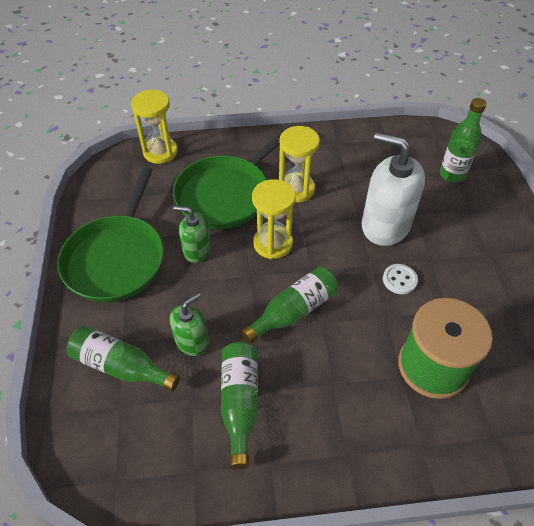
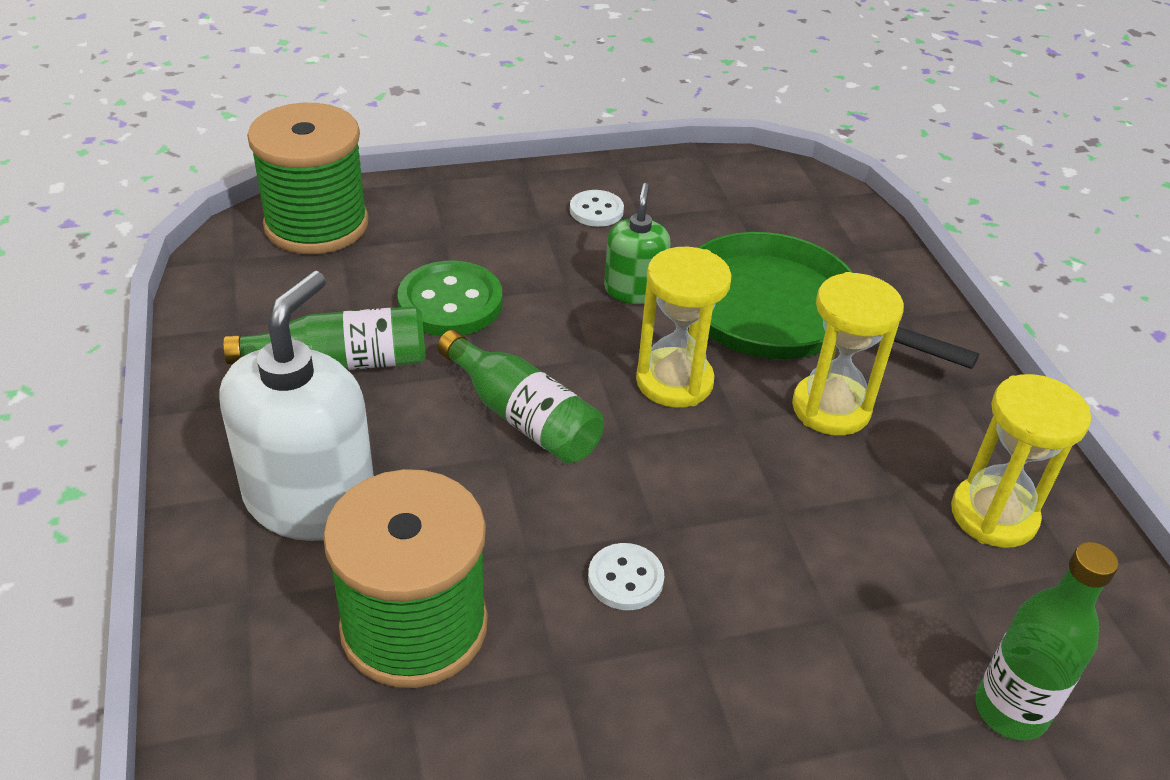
camera: 80 degrees right, 10 degrees down
green pan [57,167,164,302] -> white button [570,190,624,227]
green bottle [67,326,180,392] -> none
yellow hourglass [131,89,178,164] -> yellow hourglass moved to [951,374,1091,548]
green soap dispenser [170,293,209,356] -> green button [397,261,502,336]
white soap dispenser [362,132,425,246] -> white soap dispenser moved to [220,271,374,541]
none -> green spool [247,103,369,254]

